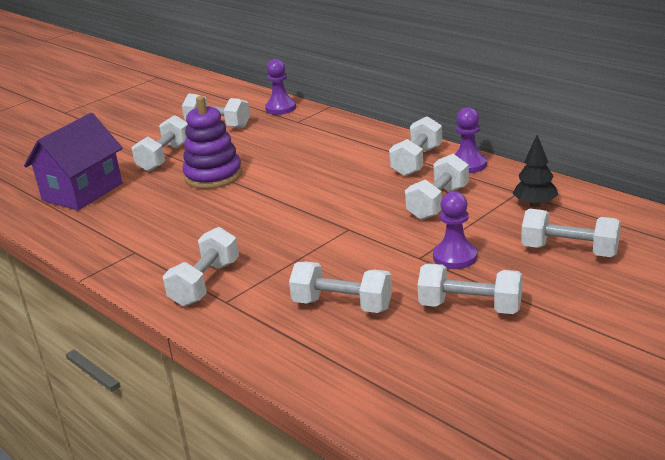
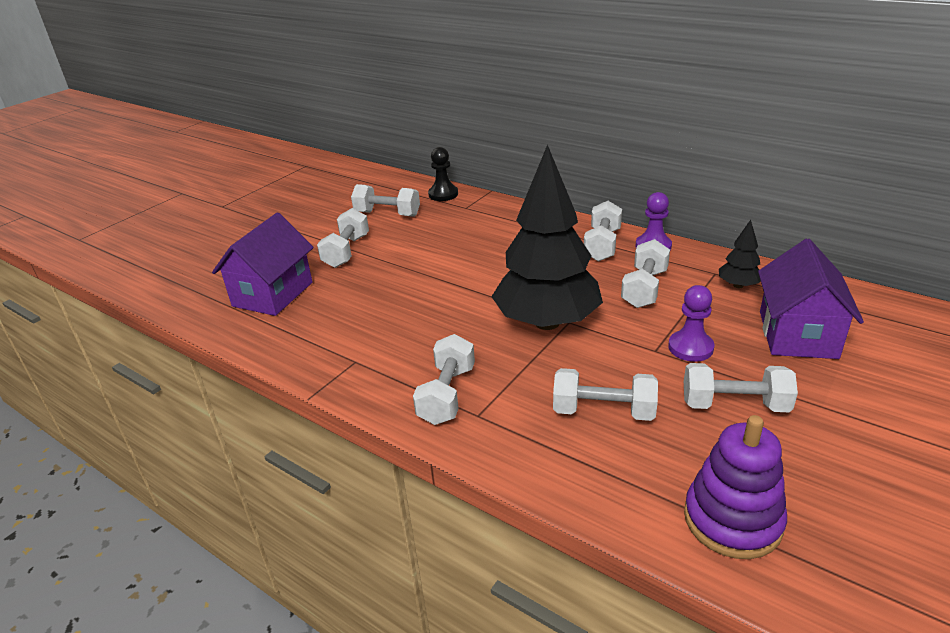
camera: 10 degrees left, 5 degrees up
purple stacking toy [183,96,242,189] -> purple stacking toy moved to [684,415,787,559]
purple pawn [265,59,296,115] -> black pawn [428,147,458,201]
white dumbbell [521,208,621,257] -> purple house [758,239,864,359]
none -> black tree [491,145,603,330]

